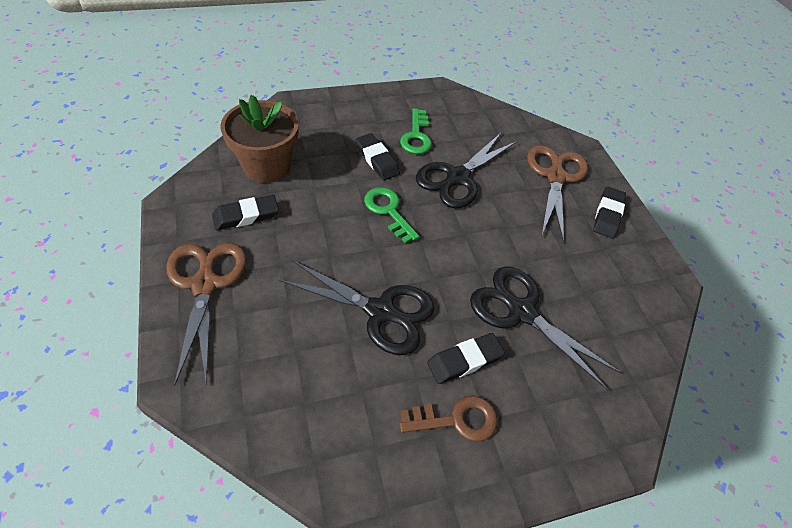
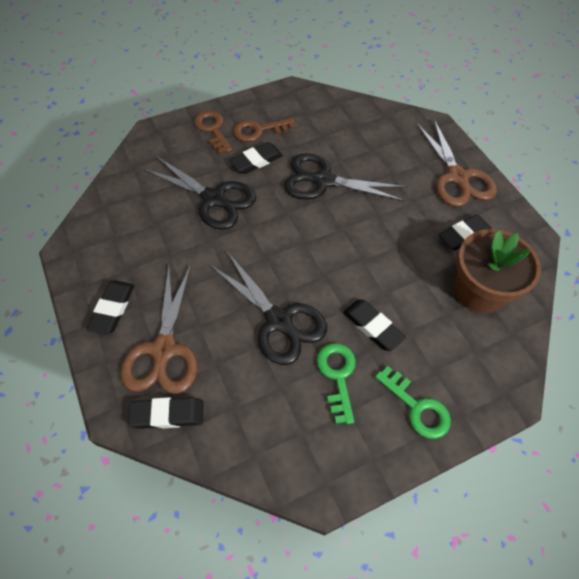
camera: 175 degrees right, 5 degrees up
green key [364,187,419,243] -> green key moved to [375,366,451,439]
black scissors [416,133,517,208] -> black scissors turned 105 degrees clockwise [210,252,327,365]
none -> black eraser [128,397,203,429]
none -> brown key [194,111,232,154]

